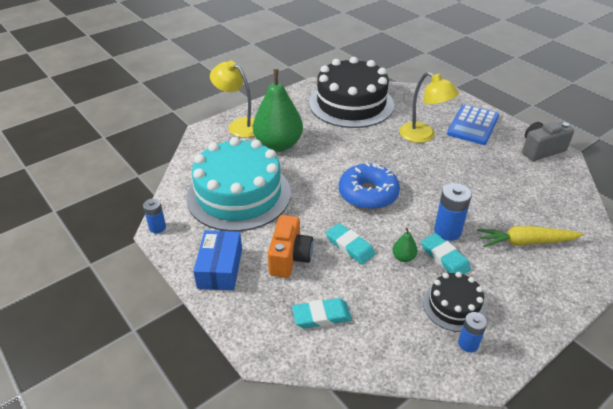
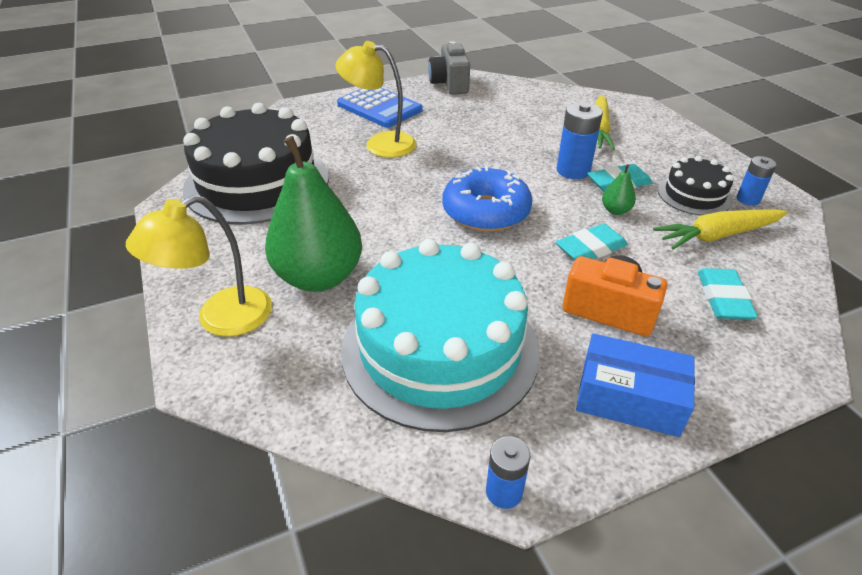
camera: 75 degrees left, 0 degrees up
yellow lamp [399,72,459,143] -> yellow lamp turned 135 degrees counterclockwise [335,41,417,158]
none -> yellow carrot [653,209,788,250]

